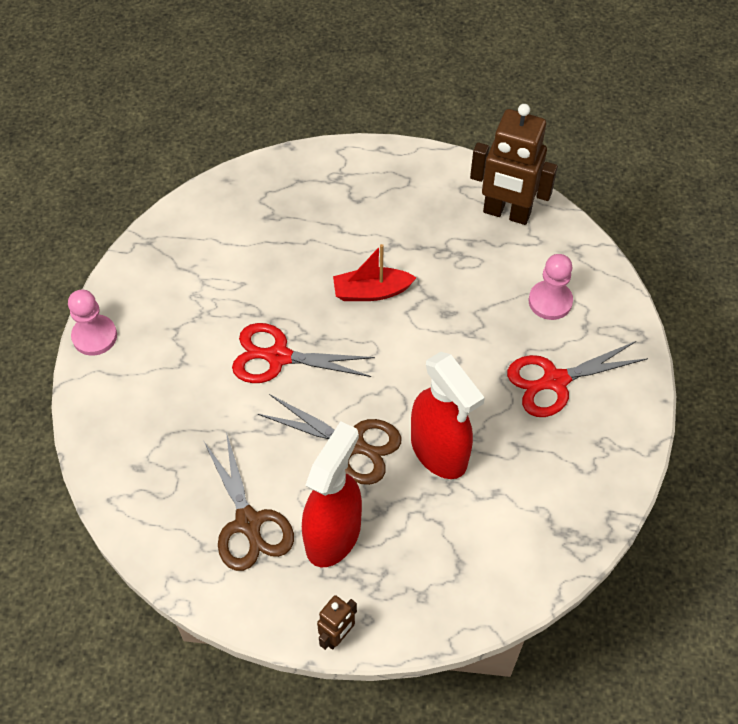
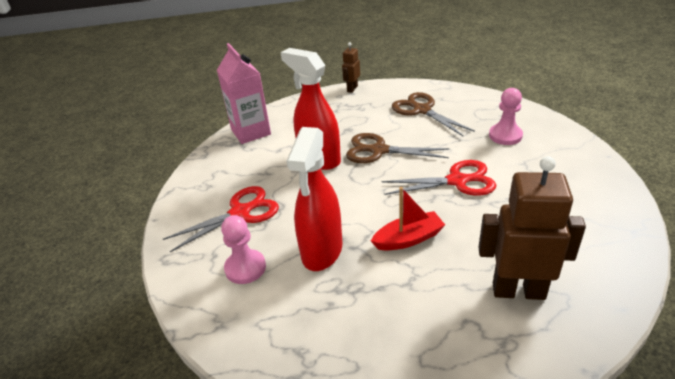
camera: 170 degrees right, 20 degrees down
pink pawn [68,290,117,356] -> pink pawn moved to [489,88,523,145]
red spray bottle [302,421,362,567] -> red spray bottle moved to [287,127,342,271]
brown robot [470,104,558,225] -> brown robot moved to [478,156,586,300]
none -> pink carton [217,43,271,144]

